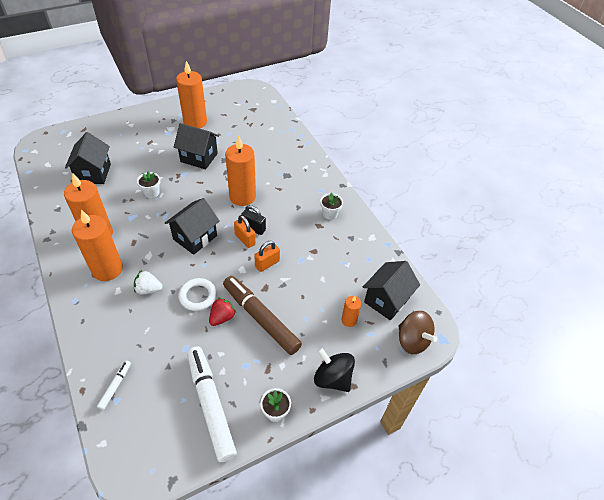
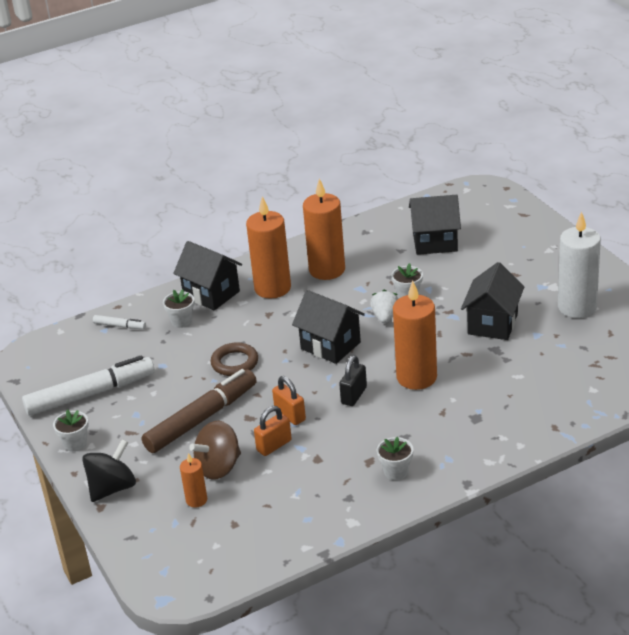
camera: 95 degrees right, 15 degrees down
white strawberry [134,270,163,295] -> white strawberry moved to [370,289,398,323]
orange candle [176,61,207,129] -> white candle [558,212,601,318]
white ring [178,278,217,311] -> brown ring [211,342,258,376]
red strawberry [209,297,236,326] -> none
orange padlock [234,215,256,248] -> orange padlock moved to [254,406,292,456]
black house [363,261,420,321] -> black house moved to [173,241,242,311]
brown spinning top [398,311,438,354] -> brown spinning top moved to [189,421,241,480]
none -> white flower pot [163,289,195,328]

